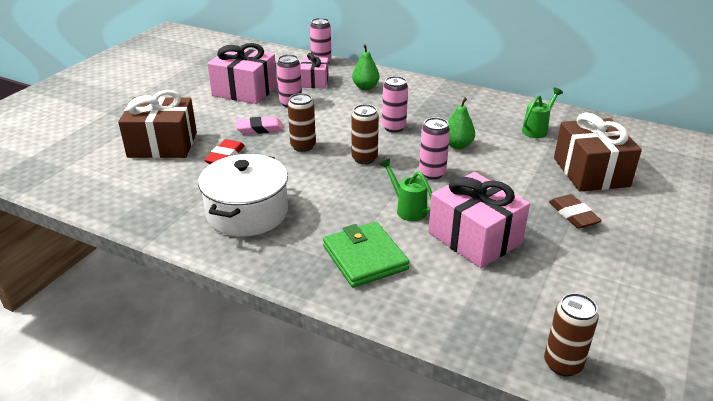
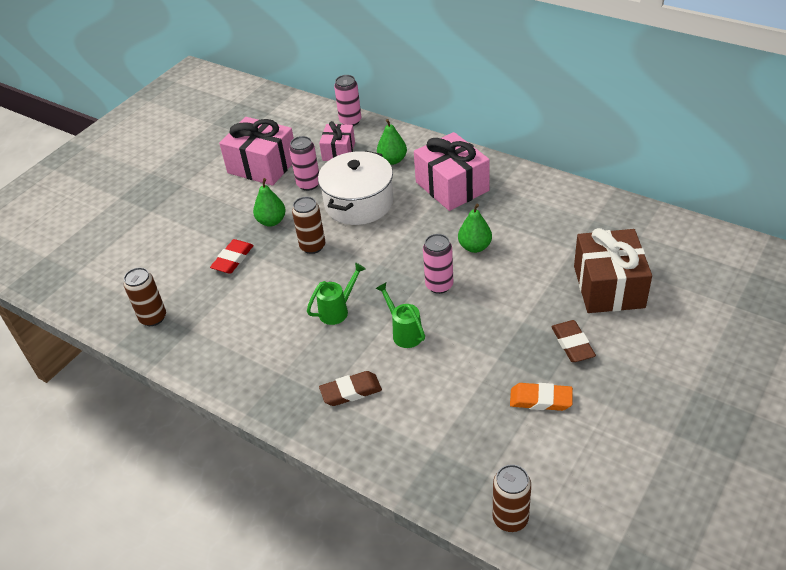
camera: 10 degrees right, 10 degrees up
brown gift [118,90,197,158] -> none
white pot [198,154,288,236] -> white pot moved to [318,151,394,225]
pink eraser [236,117,283,134] -> green pear [253,178,286,227]
green wallet [323,222,409,288] -> brown eraser [319,371,382,406]
brown can [351,104,379,164] -> brown can moved to [124,267,166,326]
pink can [382,76,408,132] -> none
pink gift [428,172,530,268] -> pink gift moved to [414,132,490,211]
green watering can [522,88,563,138] -> green watering can moved to [307,263,366,325]
none -> orange eraser [510,383,573,411]

